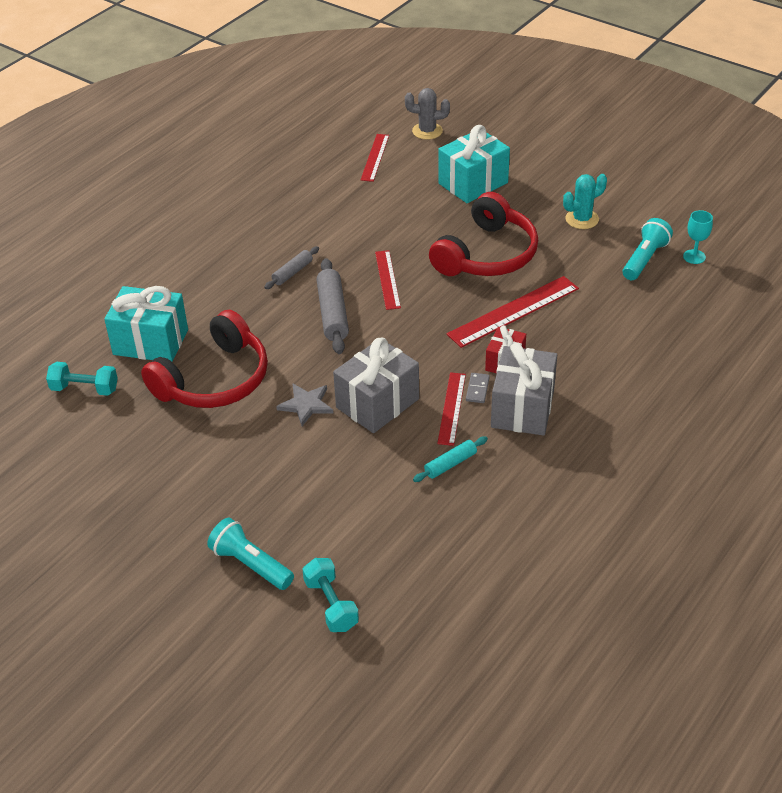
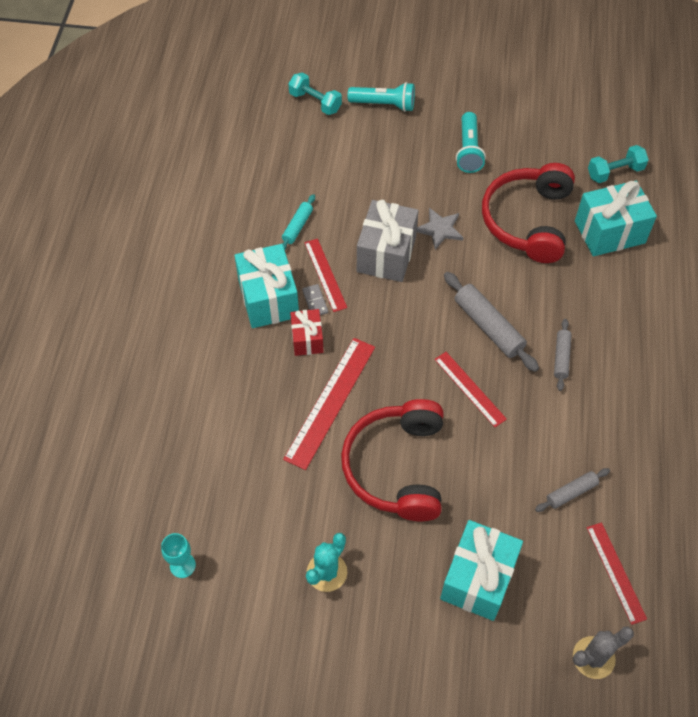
camera: 150 degrees right, 15 degrees up
grey gift [491,343,557,436] -> turquoise gift [234,244,299,328]
turquoise flashlight [623,218,673,280] -> turquoise flashlight moved to [456,112,486,173]
none -> grey rolling pin [535,468,610,512]

